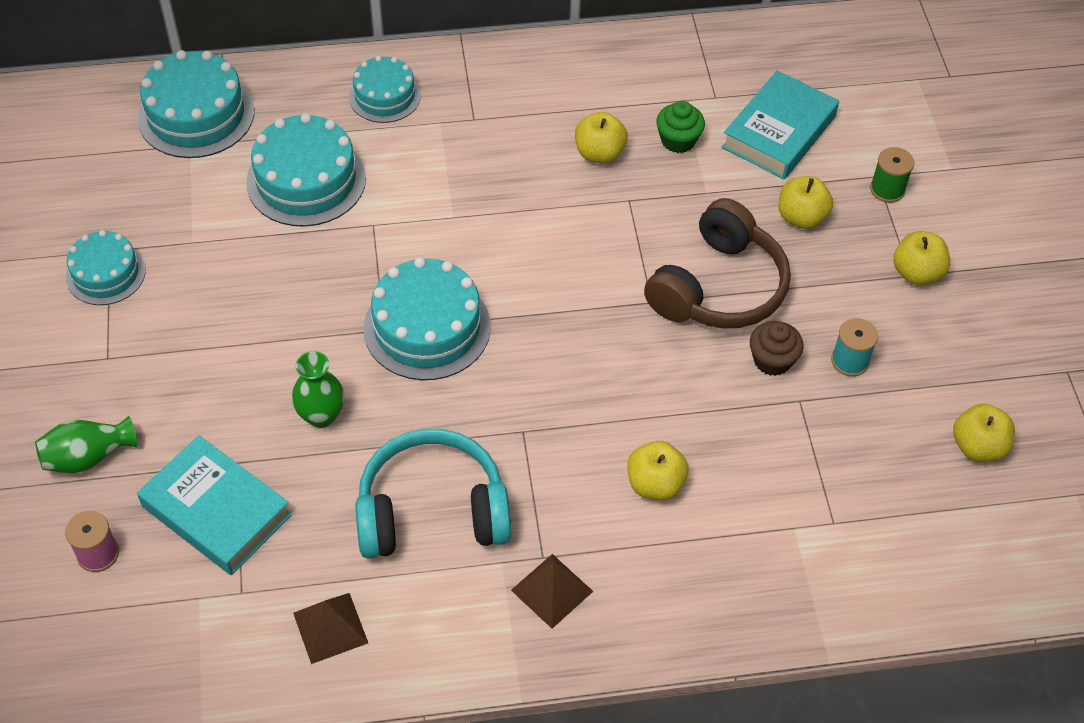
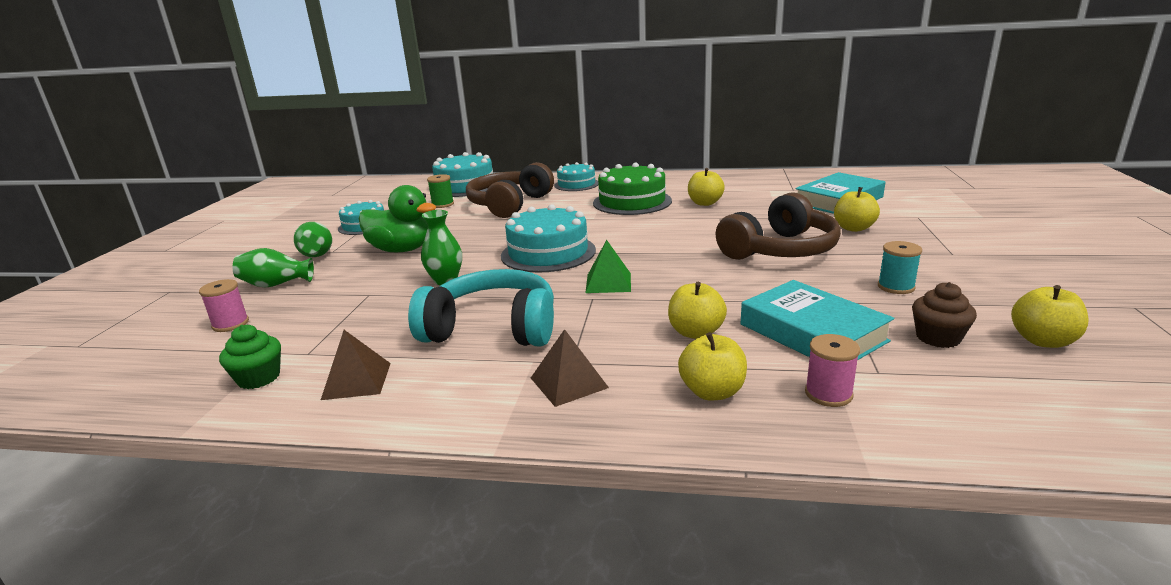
camera: 20 degrees right, 30 degrees down
turquoise book [137,435,291,575] -> turquoise book moved to [741,280,894,360]
turquoise cake [246,113,366,227] -> brown headphones [466,162,554,218]
green cupcake [656,101,705,153] -> green cupcake moved to [219,325,281,389]
brown cupcake [750,321,804,376] -> brown cupcake moved to [912,282,977,348]
green spool [870,147,914,203] -> green spool moved to [427,174,454,208]
yellow apple [893,231,950,285] -> yellow apple moved to [678,332,747,401]
none -> green vase [294,222,332,257]
none -> green duck [359,185,436,252]
none -> green pyramid [585,240,631,293]
none -> green cake [593,163,672,215]
none -> pink spool [805,334,860,407]

